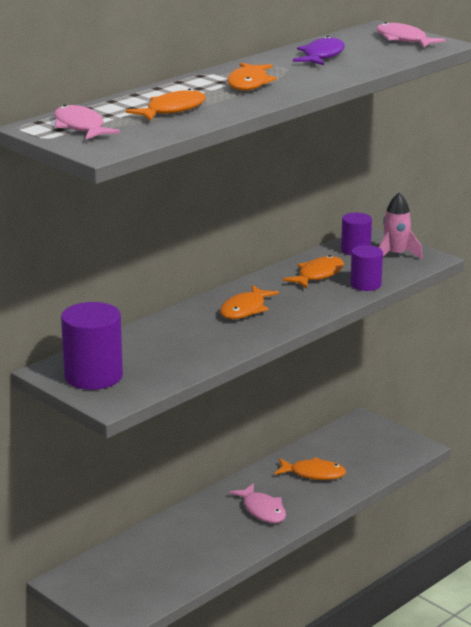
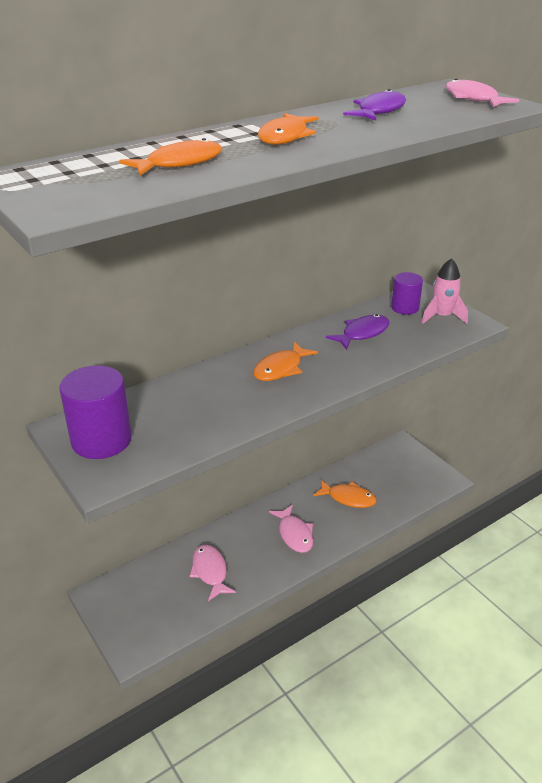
camera: 10 degrees right, 10 degrees up
pink fish [54,105,120,139] -> pink fish moved to [189,545,236,601]
orange fish [282,255,344,289] -> purple fish [326,314,389,350]
purple cylinder [350,245,383,291] -> none

